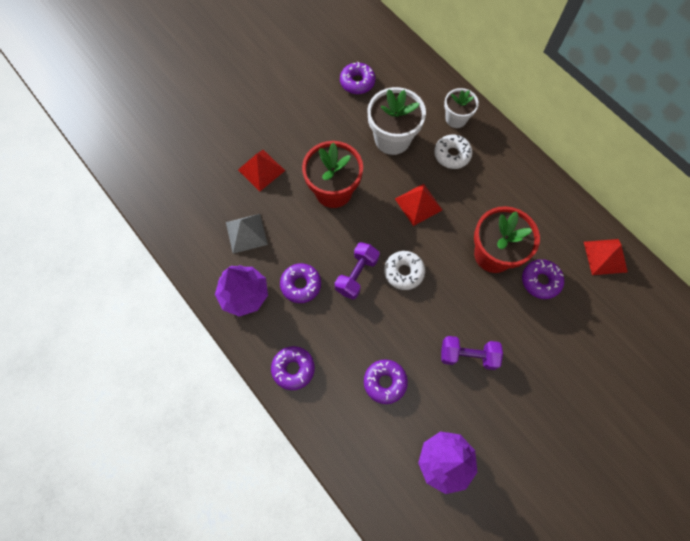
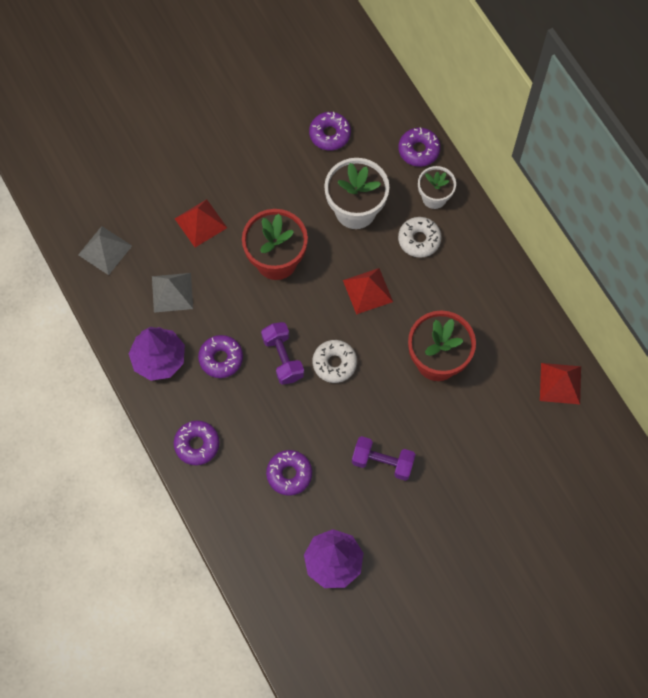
camera: 10 degrees right, 0 degrees up
purple dumbbell [335,242,380,299] -> purple dumbbell turned 60 degrees counterclockwise [261,322,304,385]
purple donut [522,259,564,299] -> purple donut moved to [398,127,441,167]
none -> grey pyramid [78,226,132,275]

